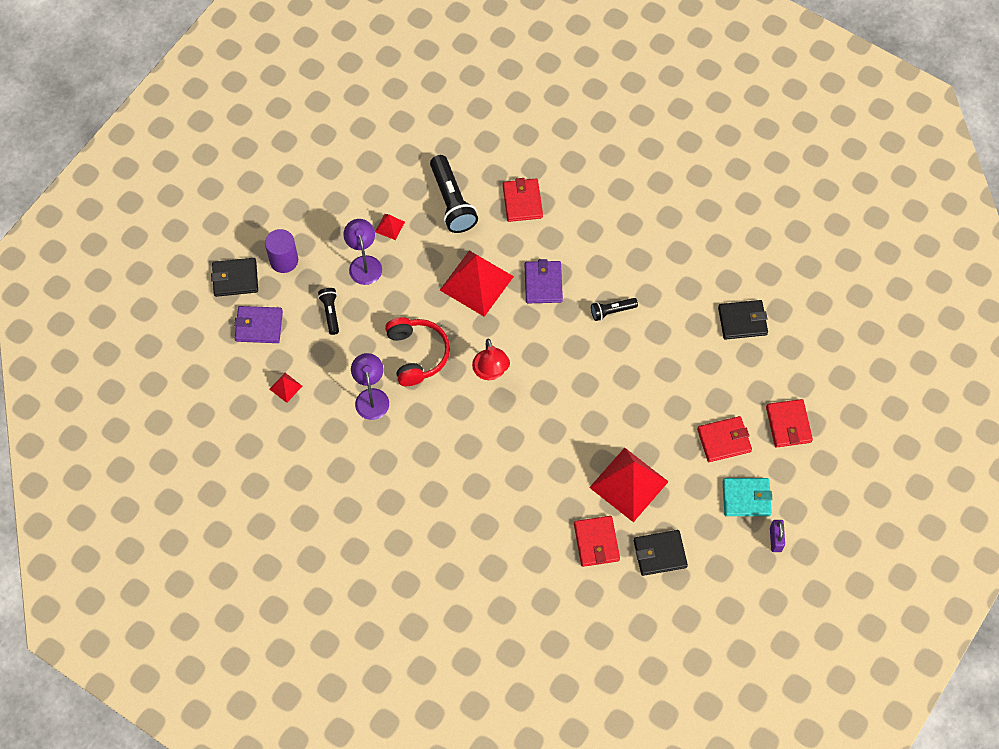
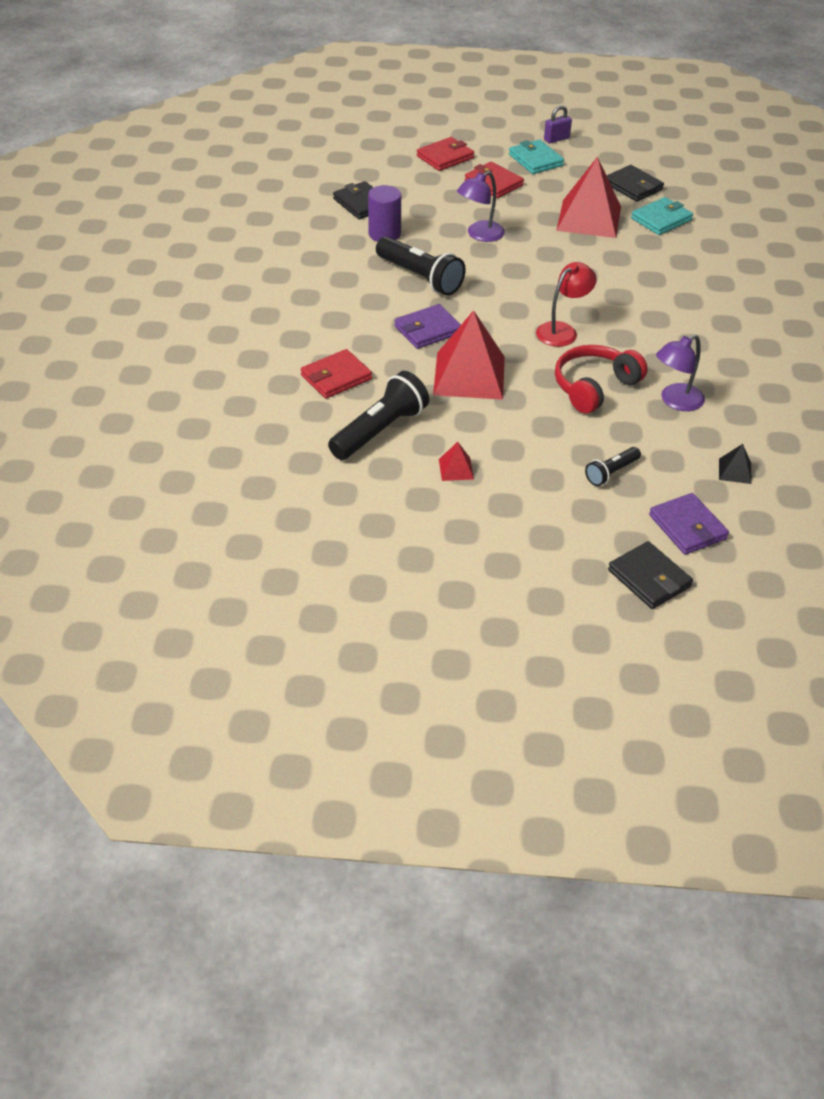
camera: 120 degrees left, 20 degrees down
purple cylinder [265,229,298,273] -> purple cylinder moved to [368,185,401,242]
red pyramid [269,373,302,403] -> black pyramid [719,444,752,484]
purple lamp [343,219,382,285] -> purple lamp moved to [457,171,505,242]
red wallet [574,516,620,567] -> turquoise wallet [631,197,693,235]
black flashlight [591,298,638,321] -> black flashlight [376,237,466,296], size x1.84

